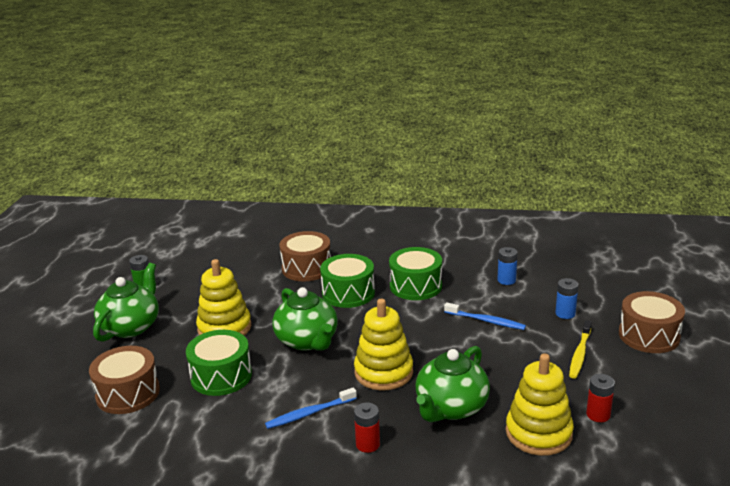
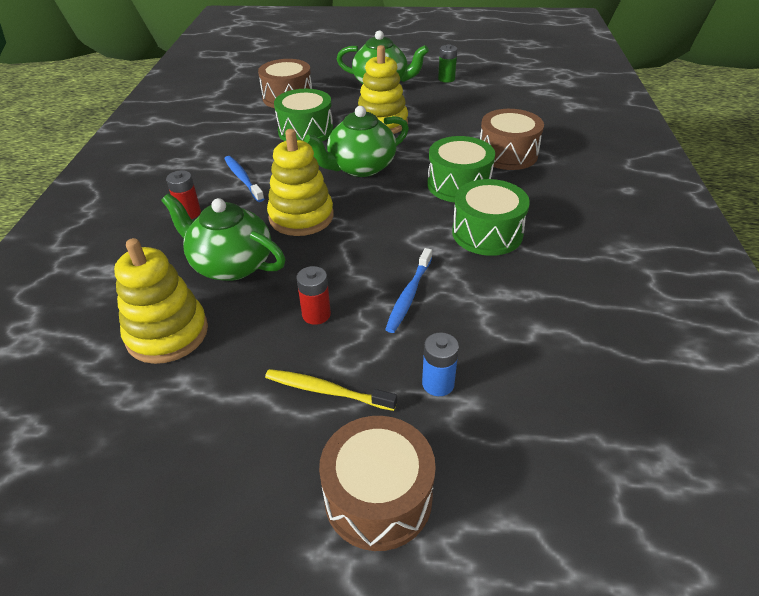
camera: 85 degrees right, 15 degrees up
blue battery [497,247,518,285] -> none
red battery [586,374,615,422] -> red battery moved to [296,266,331,325]

